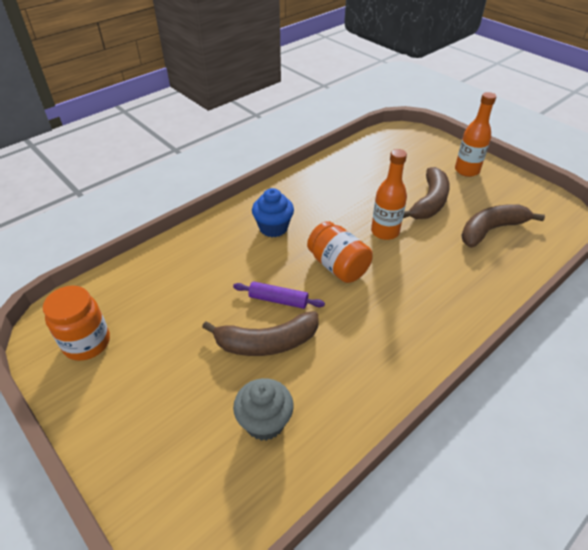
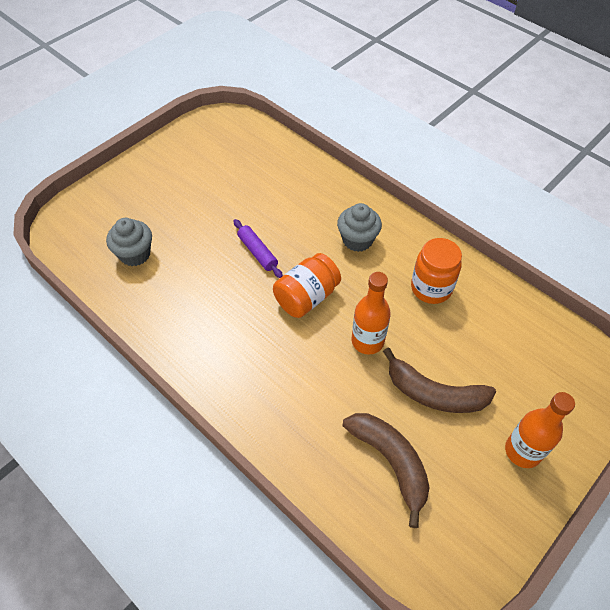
camera: 85 degrees right, 10 degrees up
orange jar [43,285,110,361] -> orange jar moved to [411,238,462,304]
brown banana [202,311,319,356] -> none
purple rolling pin [233,281,325,309] -> purple rolling pin turned 45 degrees counterclockwise [234,219,283,278]
blue cupcake [252,188,294,237] -> grey cupcake [337,203,382,252]

